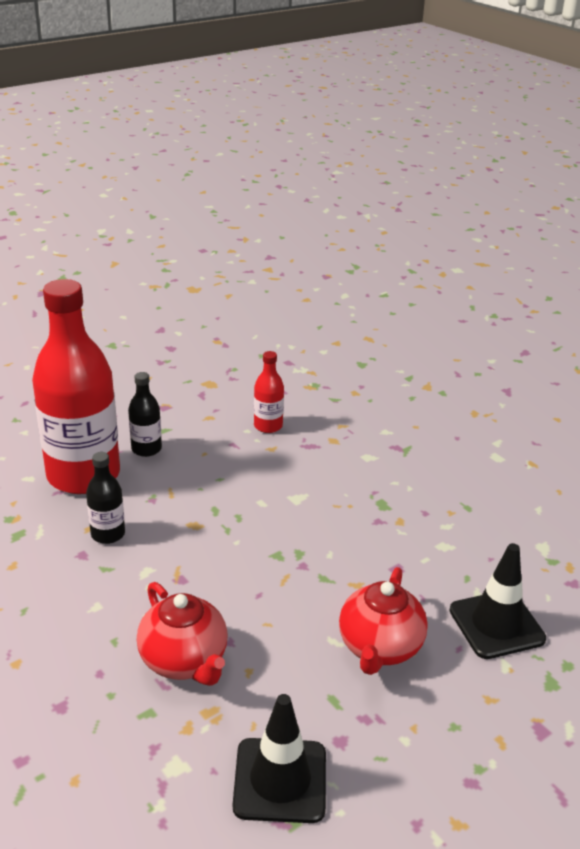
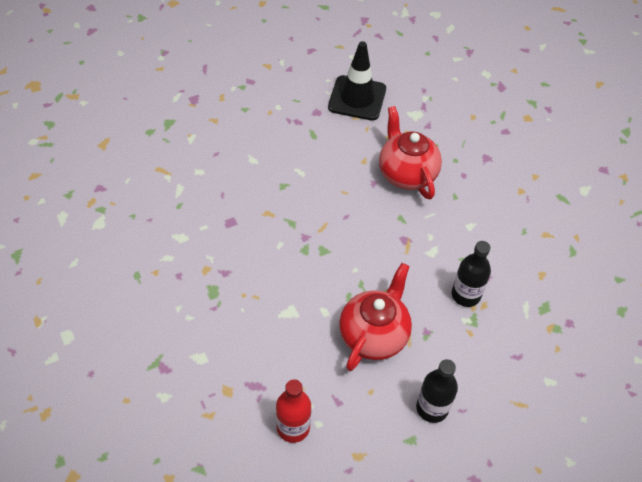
camera: 170 degrees left, 20 degrees up
red bottle [32,279,120,494] -> none
red teapot [339,567,428,675] -> red teapot moved to [339,263,412,371]
black traffic cone [449,543,546,659] -> none

